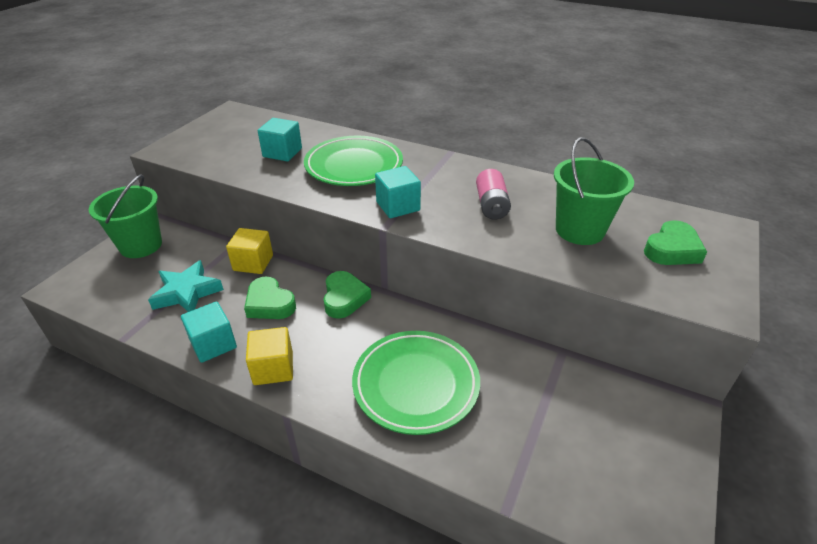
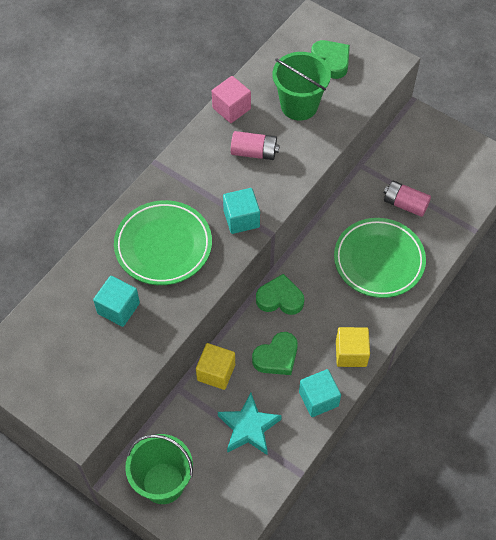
camera: 80 degrees left, 20 degrees up
none -> pink cube [212,76,251,123]
none -> pink battery [384,181,431,217]

